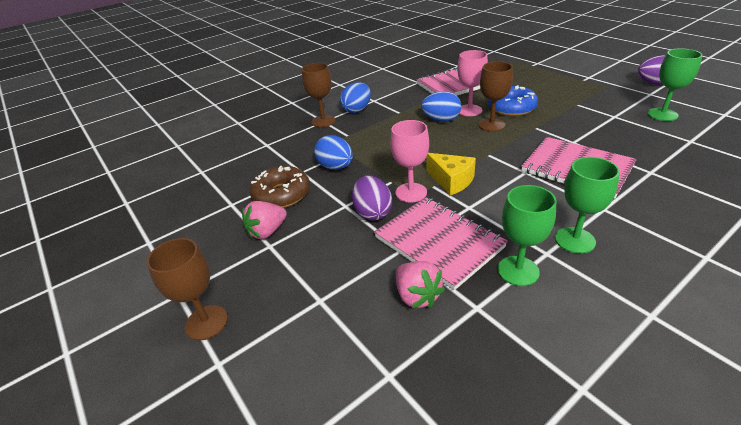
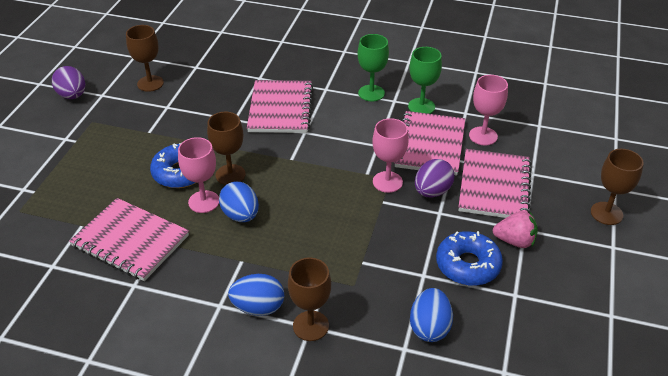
camera: 130 degrees left, 5 degrees up
brown donut [250,166,310,208] -> blue donut [436,231,503,286]
blue egg [314,135,353,170] -> blue egg moved to [410,288,453,342]
pink strawberry [396,261,445,308] -> pink goblet [469,75,508,146]
yellow cheese [427,153,476,196] -> none
green goblet [647,48,703,121] -> brown goblet [126,25,164,92]
none -> pink notebook [459,149,532,218]

